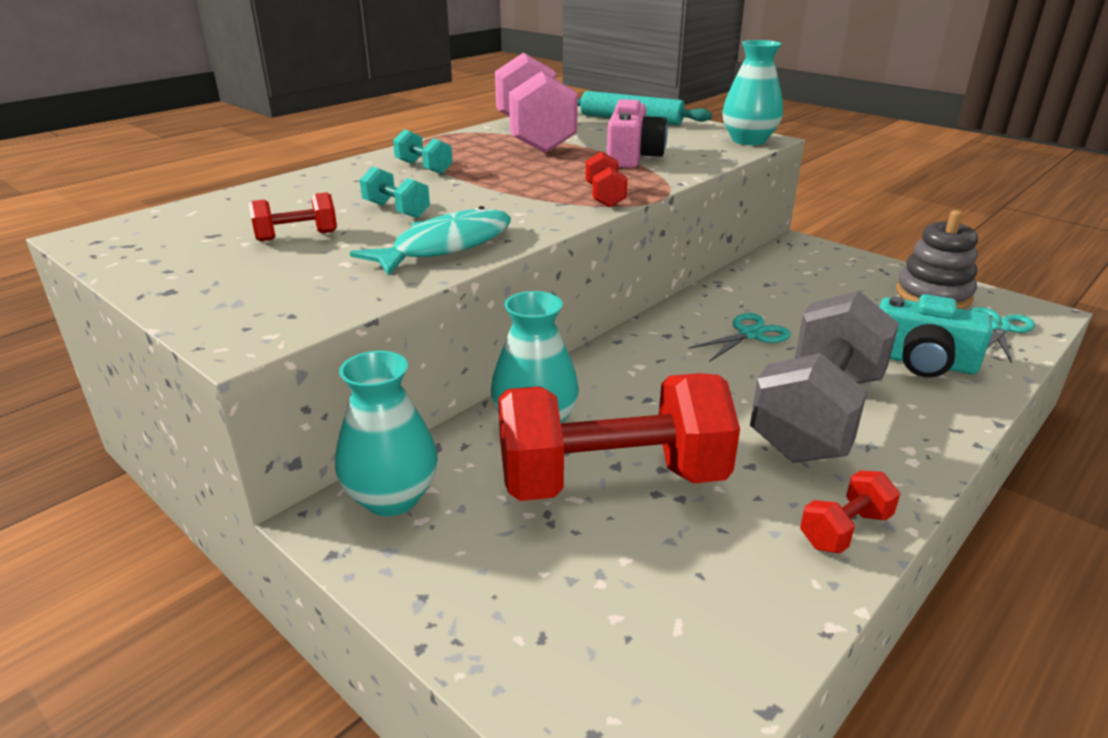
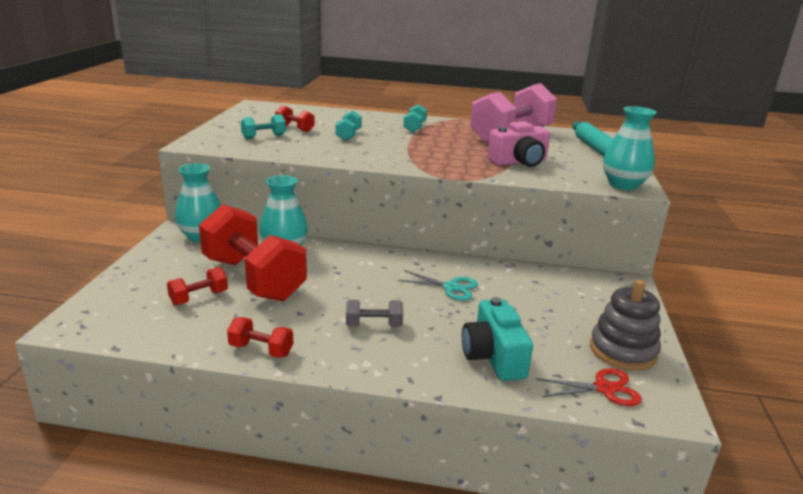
camera: 55 degrees right, 5 degrees down
turquoise fish [350,206,511,276] -> none
red dumbbell [585,151,627,207] -> red dumbbell moved to [167,267,228,305]
grey dumbbell [750,291,899,463] -> grey dumbbell [346,300,403,327], size x0.42
turquoise scissors [971,307,1035,363] -> red scissors [536,368,642,406]
none -> turquoise dumbbell [241,114,286,139]

